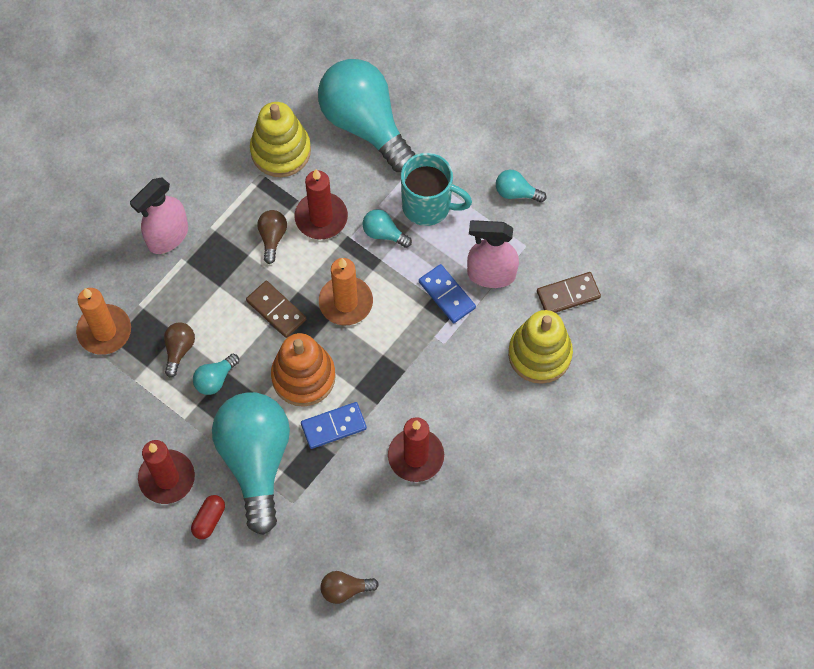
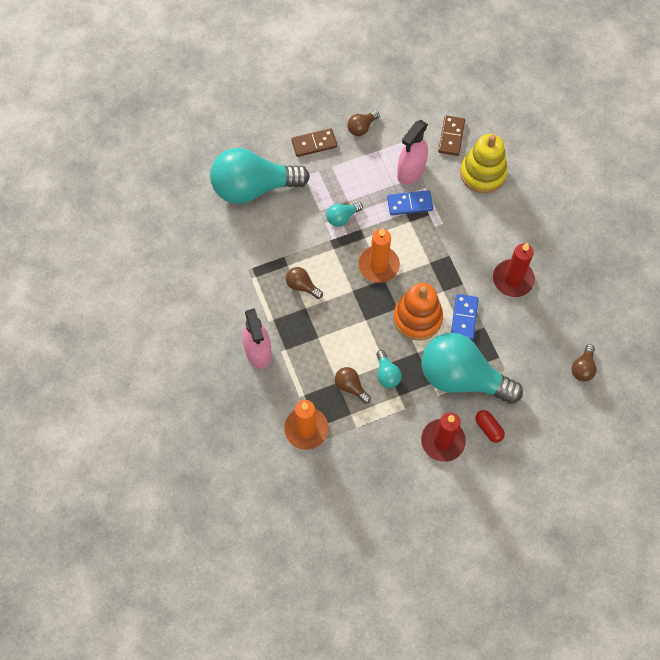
camera: 60 degrees left, 0 degrees up
brown domino [246,281,306,338] -> brown domino moved to [291,128,337,157]
yellow stacking toy [250,102,311,177] -> none
red candle [295,169,348,239] -> none
turquoise mug [401,153,472,226] -> none
turquoise light bulb [496,170,546,203] -> brown light bulb [347,110,380,136]

